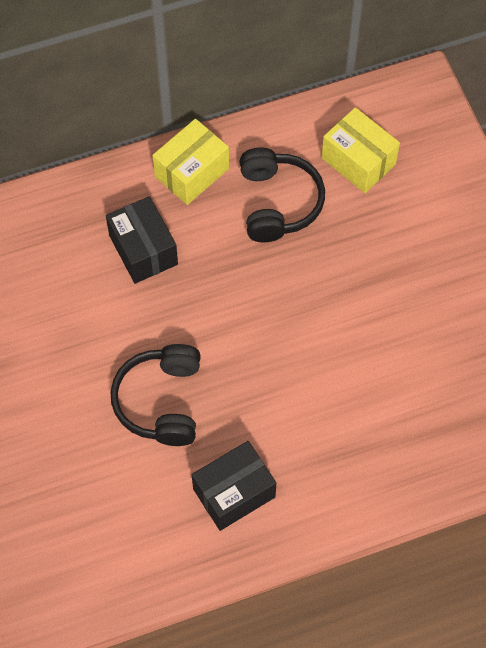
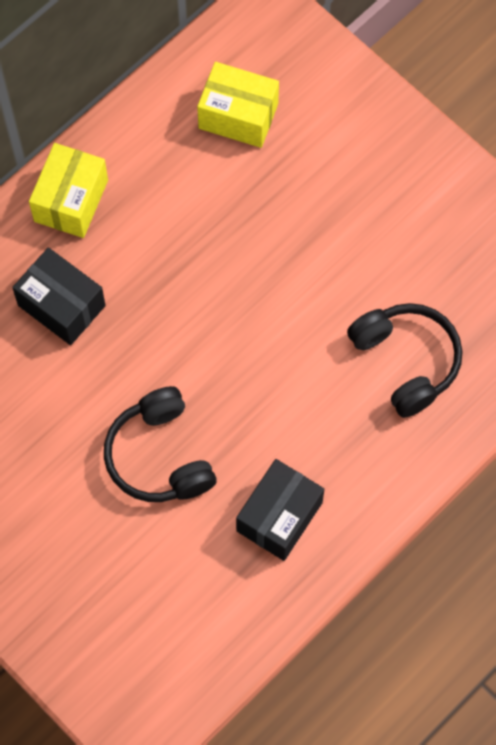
camera: 25 degrees left, 5 degrees up
black headphones [240,147,325,243] -> black headphones moved to [347,303,463,418]

